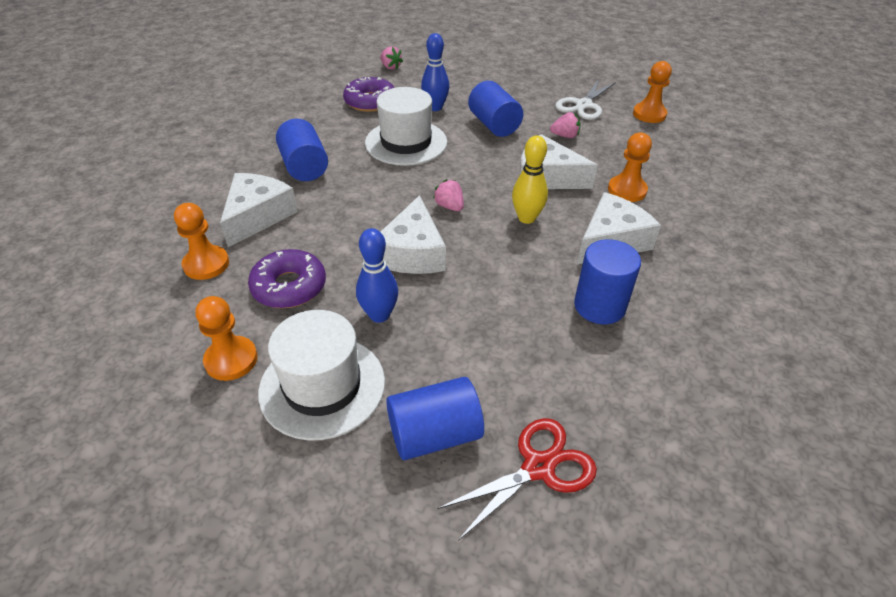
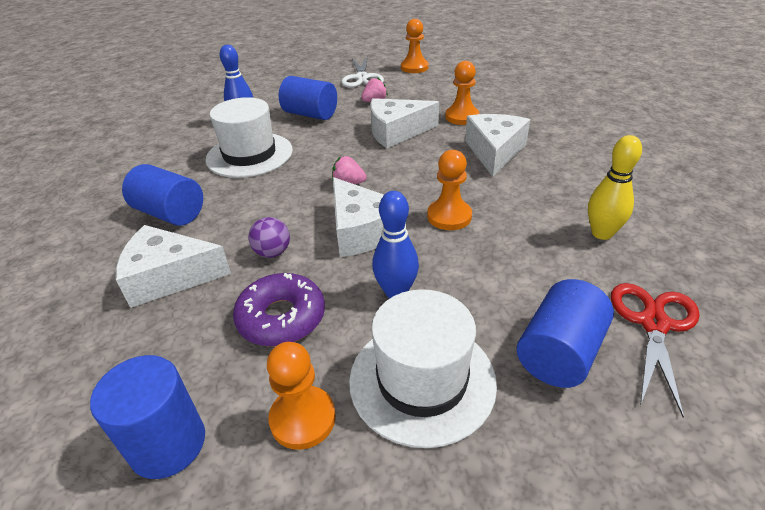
camera: 35 degrees left, 5 degrees down
orange pawn [174,203,229,280] -> orange pawn moved to [427,150,472,230]
white cheese [220,173,298,247] -> white cheese turned 75 degrees counterclockwise [116,225,231,308]
purple donut [343,77,394,112] -> none
pink strawberry [380,46,403,70] -> none
yellow bowling pin [512,135,548,224] -> yellow bowling pin moved to [588,135,642,240]
blue cylinder [574,239,641,325] -> blue cylinder moved to [90,355,205,479]
none -> purple ball [248,217,290,258]

